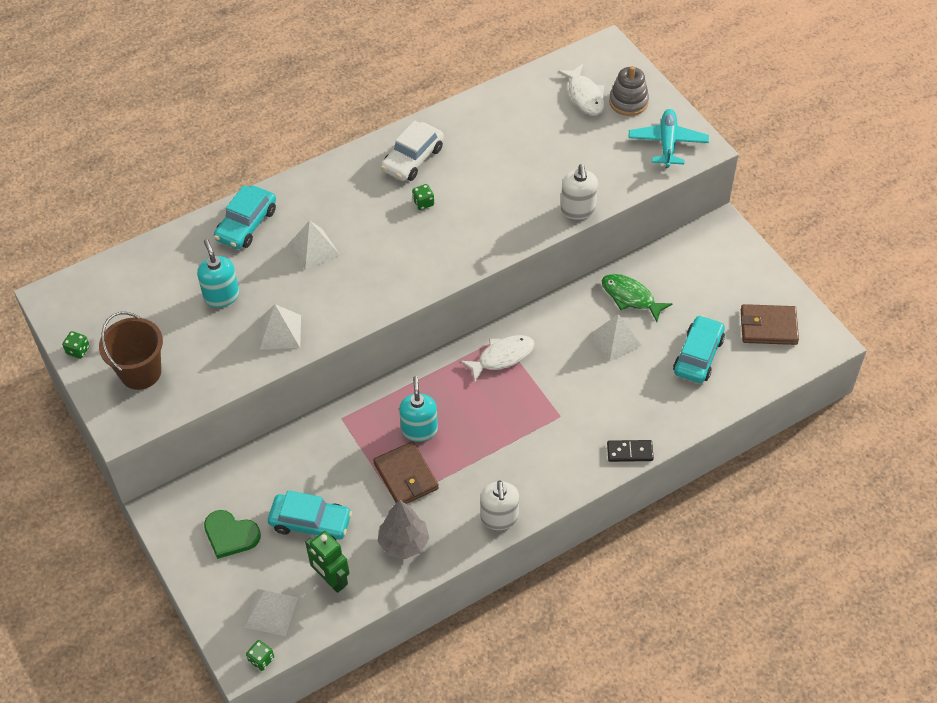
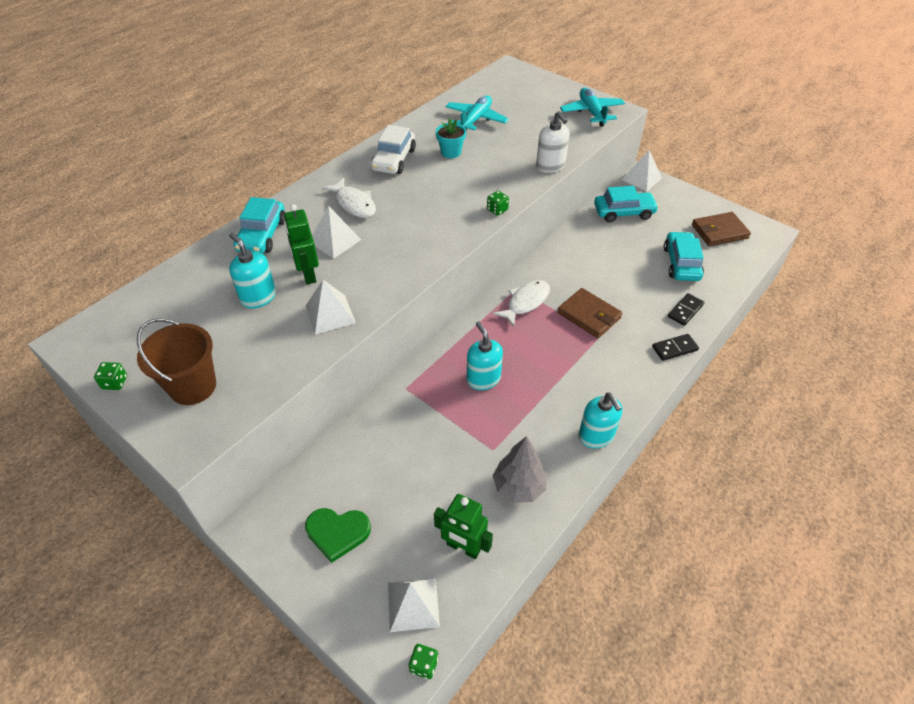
camera: 20 degrees left, 5 degrees down
turquoise car [268,490,352,540] -> turquoise car moved to [594,186,659,222]
brown wallet [373,441,439,504] -> brown wallet moved to [558,288,622,338]
green dice [412,184,434,210] -> green dice moved to [487,191,509,216]
white soap dispenser [480,480,519,530] -> turquoise soap dispenser [578,392,622,449]
white fish [558,64,605,116] -> white fish moved to [322,178,376,218]
white pyramid [589,314,642,362] -> white pyramid moved to [622,150,662,191]
green fish [602,274,673,322] -> none
grey stacking toy [609,66,649,116] -> none
none -> green robot [284,204,319,284]
none -> turquoise flower pot [436,118,466,158]
none -> turquoise plane [445,96,509,131]
none -> black domino [668,293,704,326]

